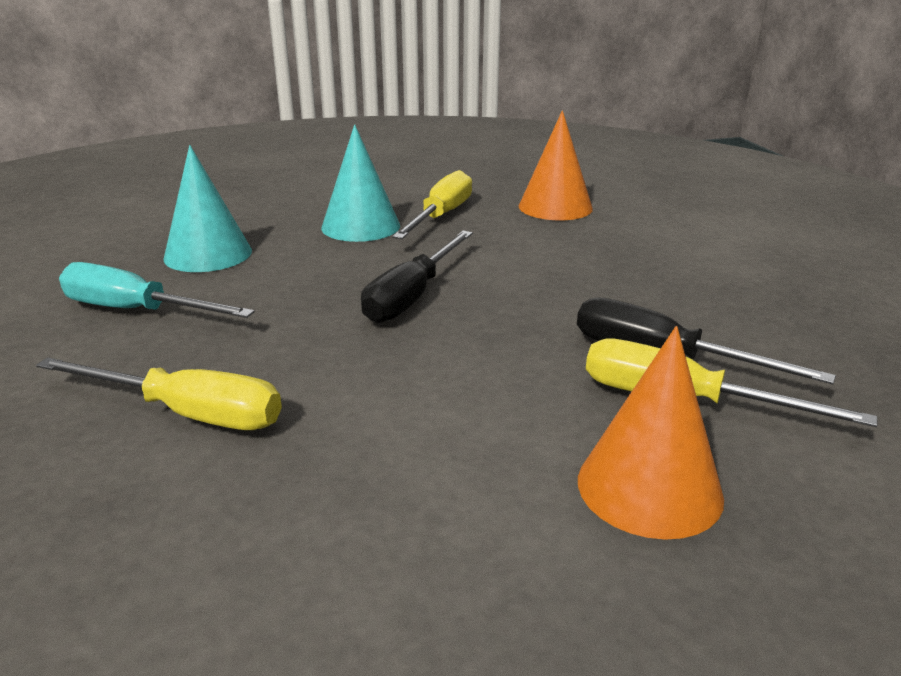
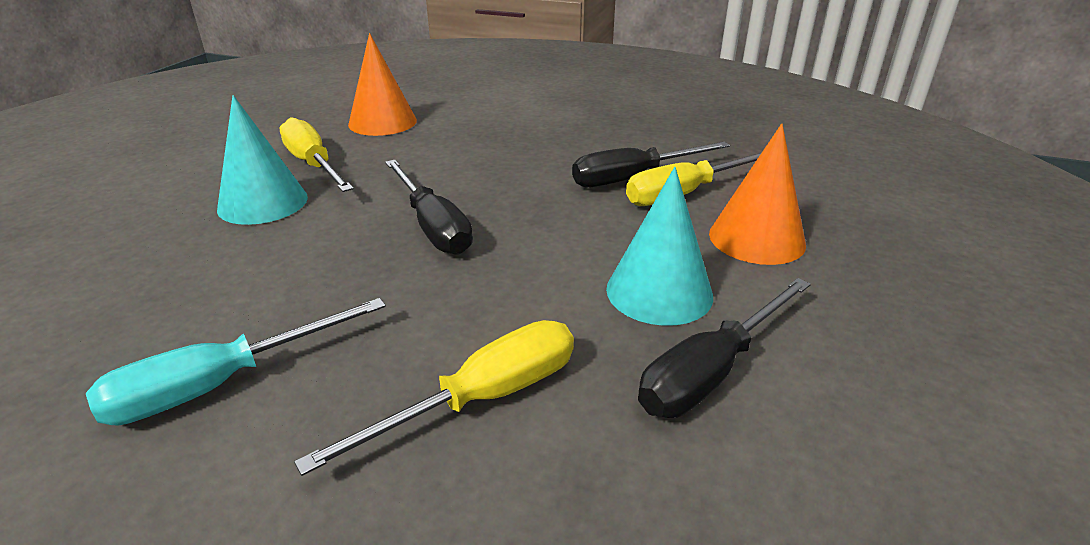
camera: 55 degrees left, 5 degrees up
turquoise cone [163,145,252,272] -> turquoise cone moved to [606,167,713,326]
none -> black screwdriver [638,278,811,418]

